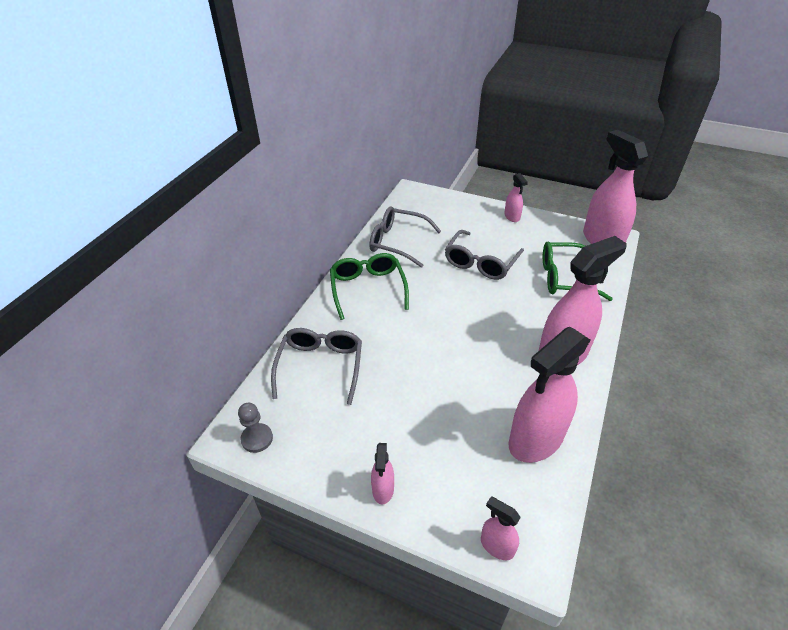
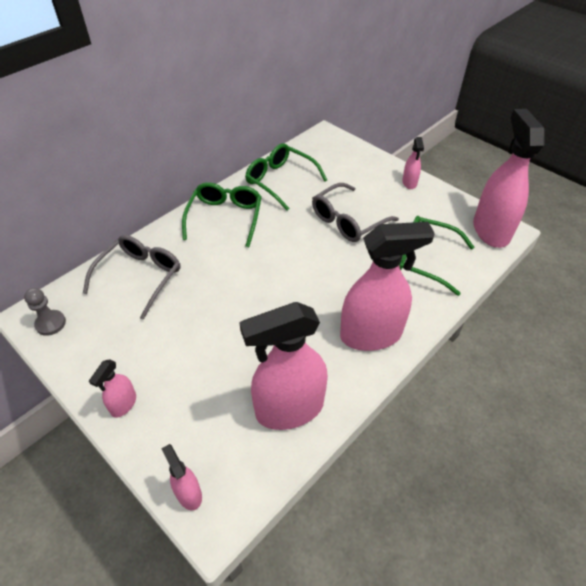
camera: 20 degrees right, 5 degrees up
grey glasses [369,207,441,268] -> green glasses [245,143,327,210]

